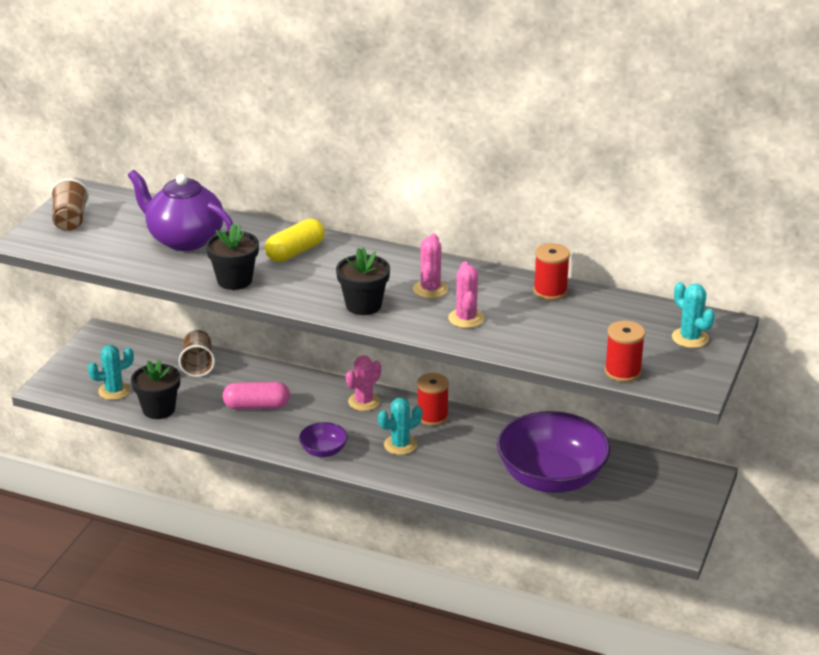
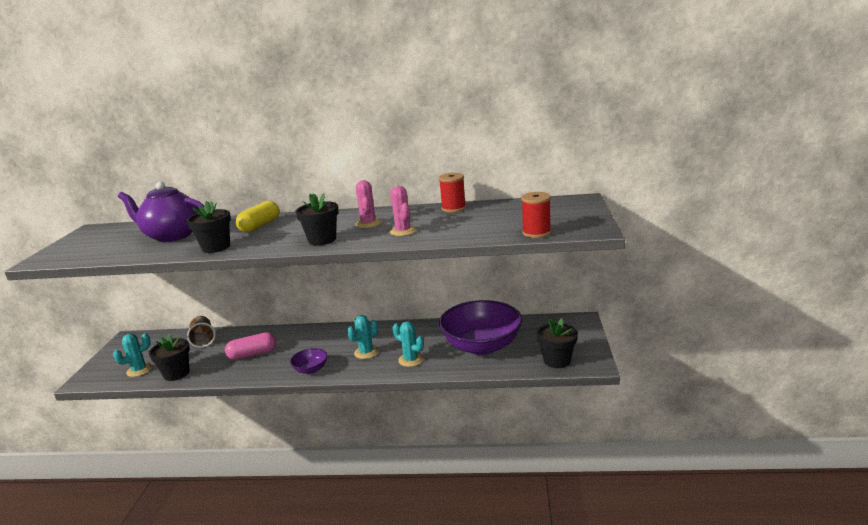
camera: 15 degrees left, 10 degrees down
brown cup [51,179,89,231] -> none
pink cactus [346,355,381,411] -> none
red spool [417,373,449,426] -> none
turquoise cactus [672,282,715,348] -> turquoise cactus moved to [392,321,424,367]
none -> black flower pot [536,318,578,368]

